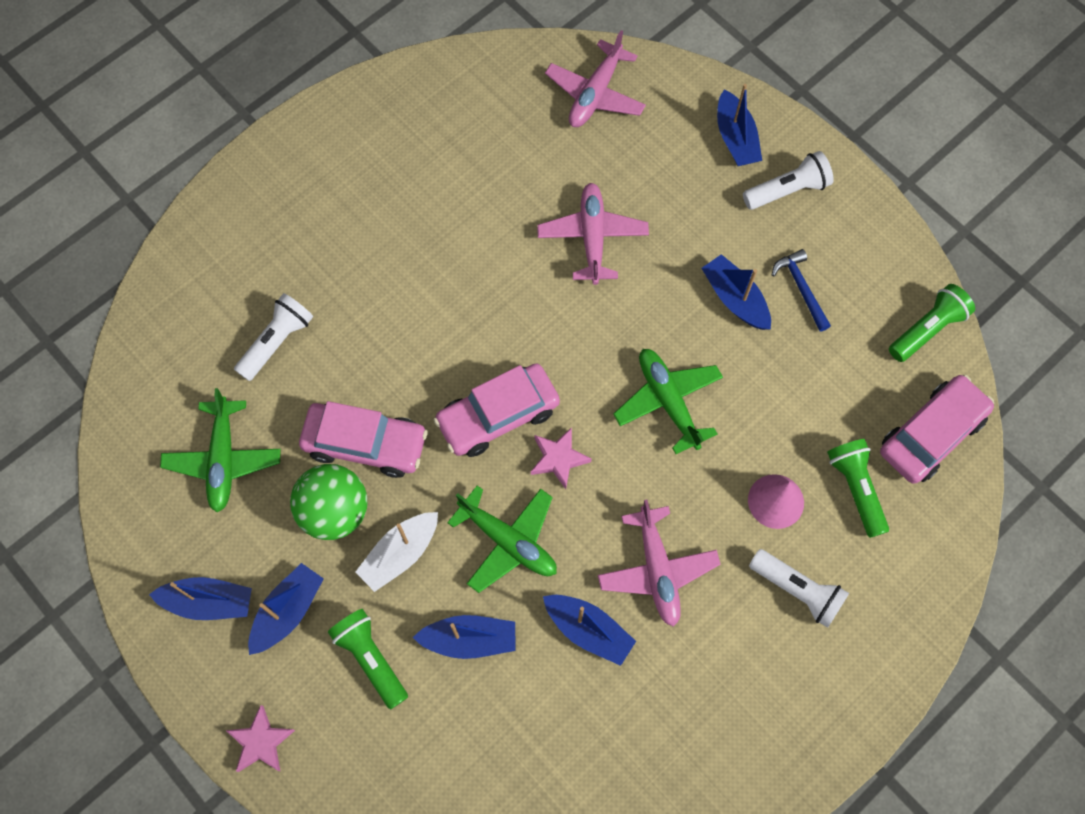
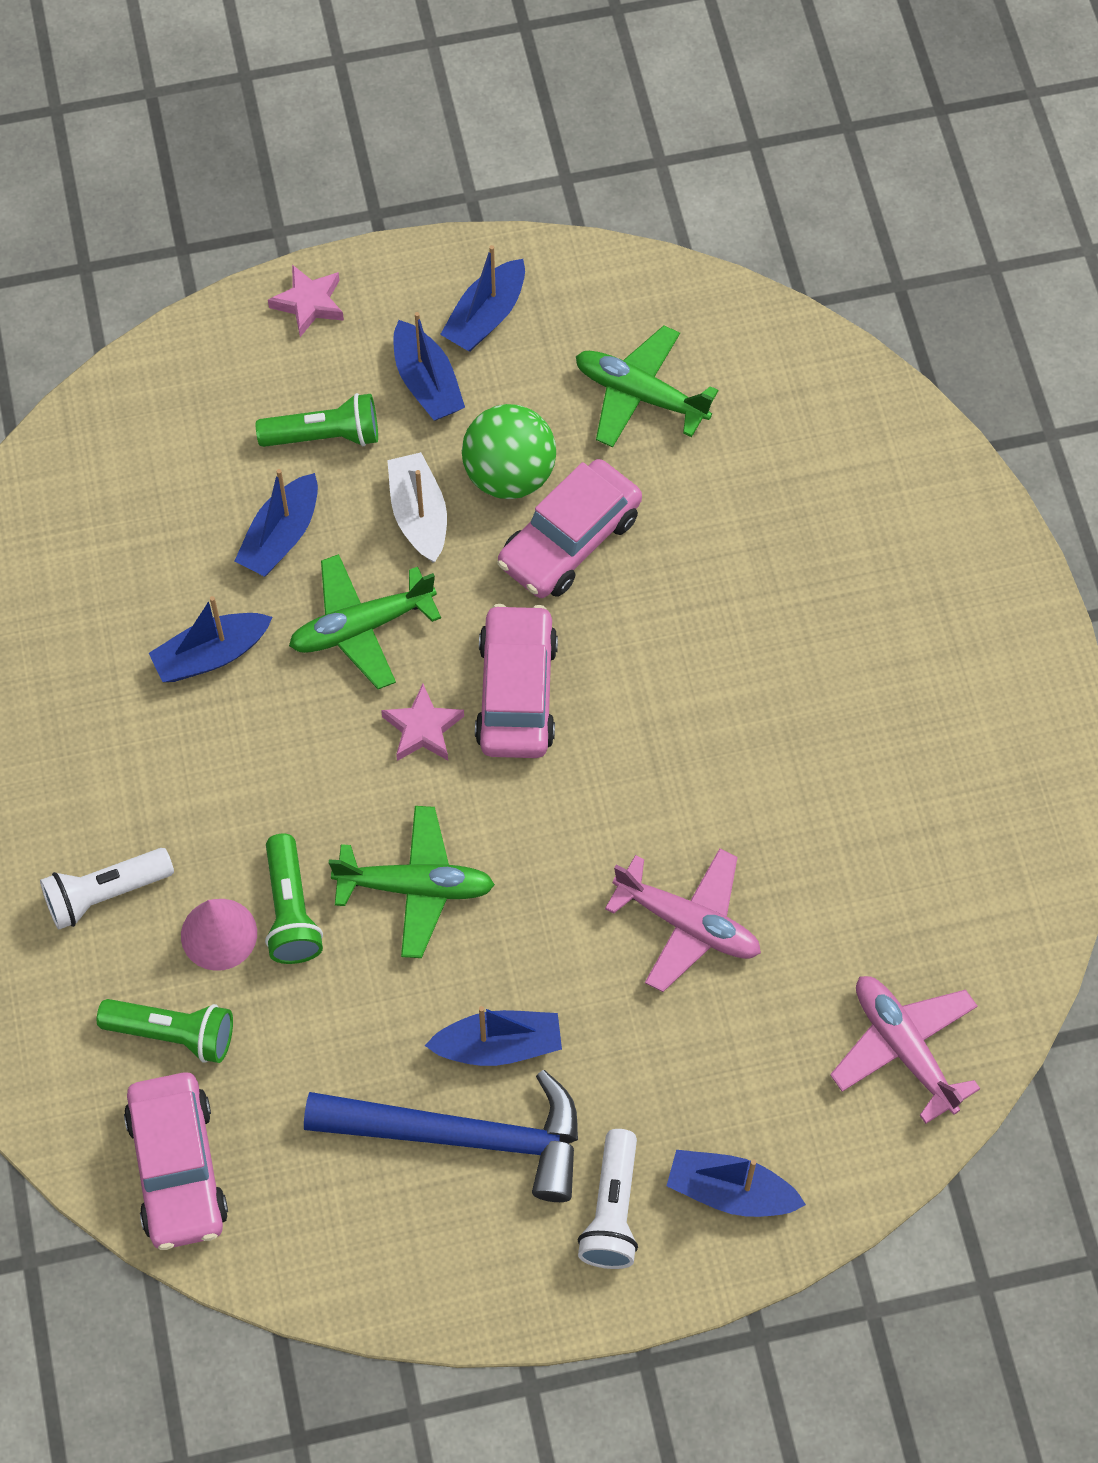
camera: 120 degrees right, 5 degrees down
white flashlight [234,293,313,381] -> none
pink plane [598,500,721,627] -> none
blue hammer [772,249,831,332] -> blue hammer [304,1070,578,1202], size x2.12
green flashlight [889,284,975,362] -> green flashlight moved to [265,834,323,964]

